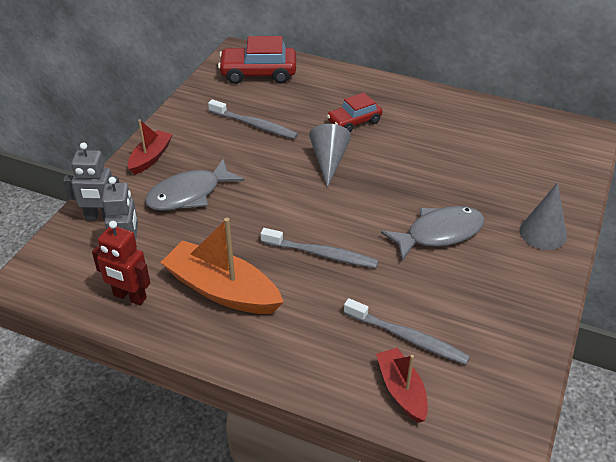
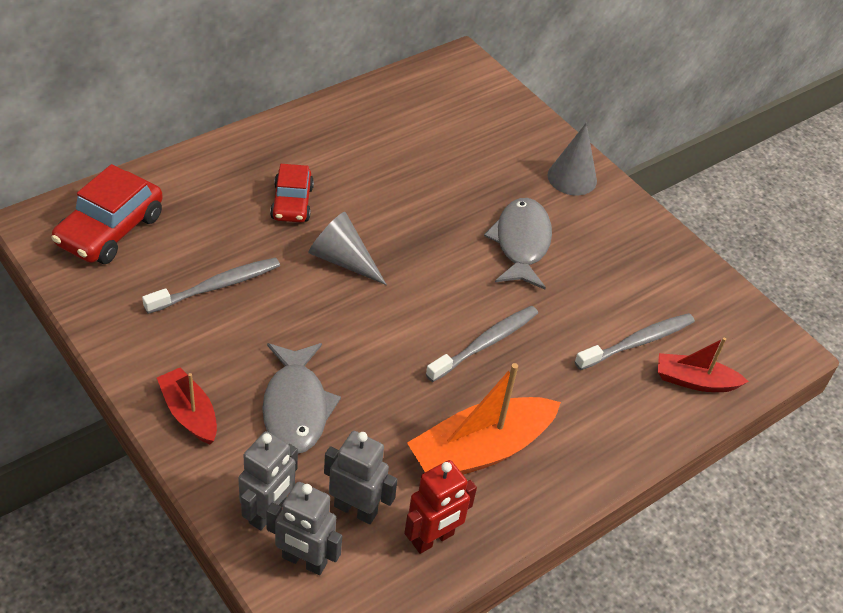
camera: 65 degrees left, 5 degrees up
none -> grey robot [266,482,342,575]

